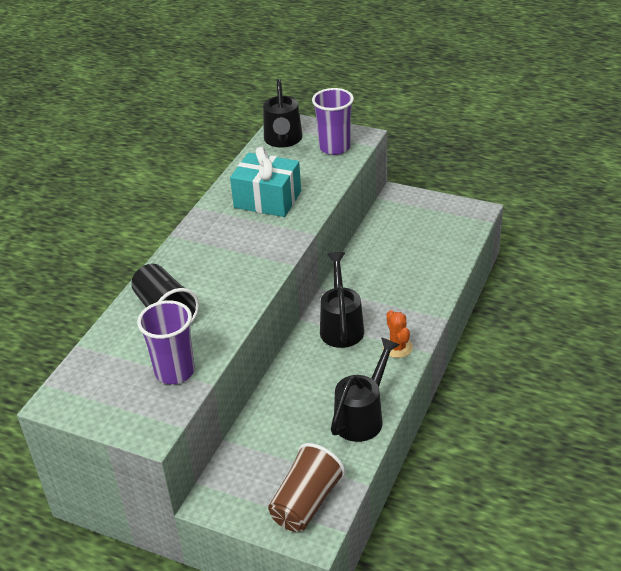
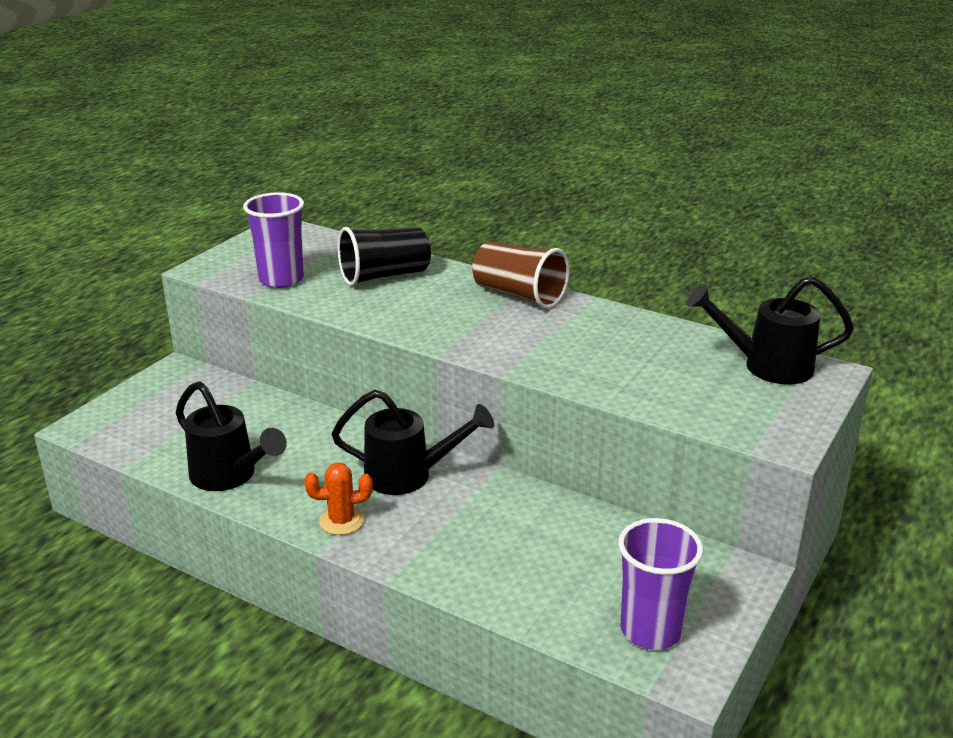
camera: 95 degrees right, 10 degrees down
turquoise gift [230,147,301,217] -> none
brown cup [268,443,346,532] -> brown cup moved to [472,242,569,309]
purple cup [312,88,354,155] -> purple cup moved to [618,518,703,650]

